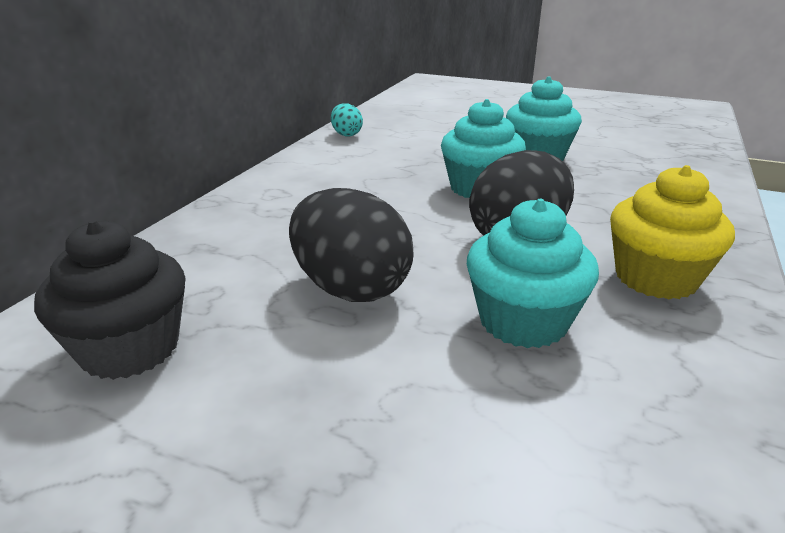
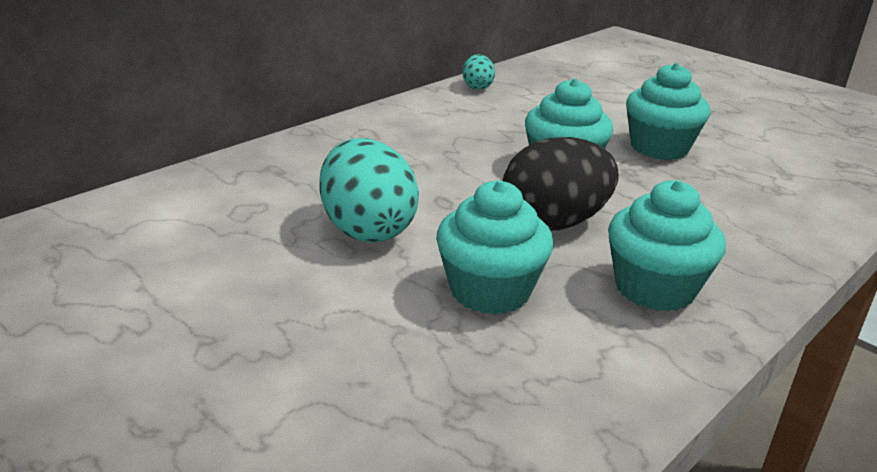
camera: 20 degrees right, 0 degrees up
black cupcake [34,220,186,380] -> none
black egg [289,188,414,302] -> turquoise egg [319,138,419,243]
yellow cupcake [610,165,735,300] -> turquoise cupcake [608,180,726,311]

